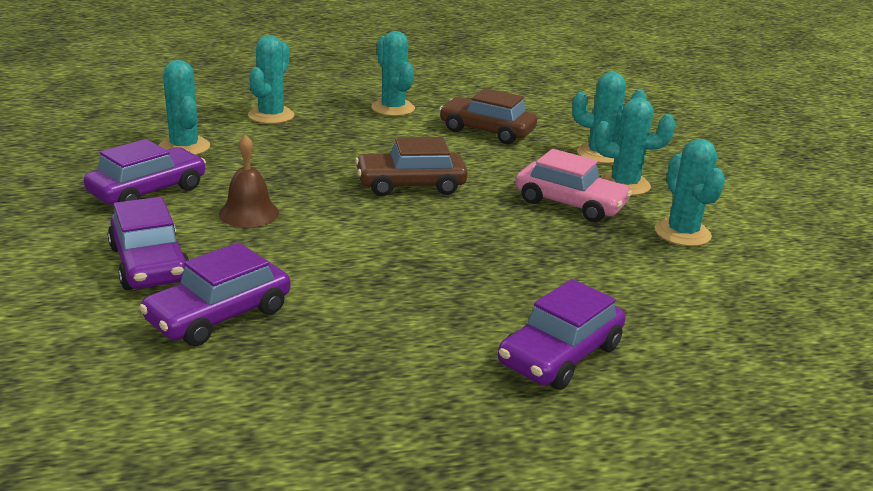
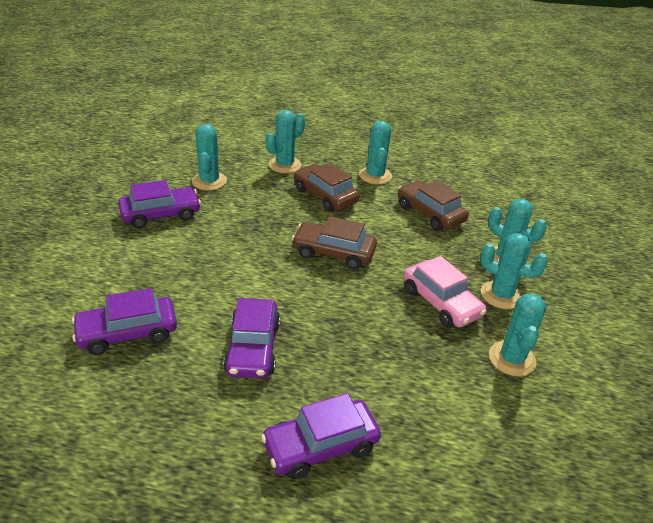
camera: 25 degrees right, 10 degrees up
purple car [108,197,189,290] -> purple car moved to [223,298,280,378]
brown bell [219,134,279,228] -> none
none -> brown car [294,163,360,212]

